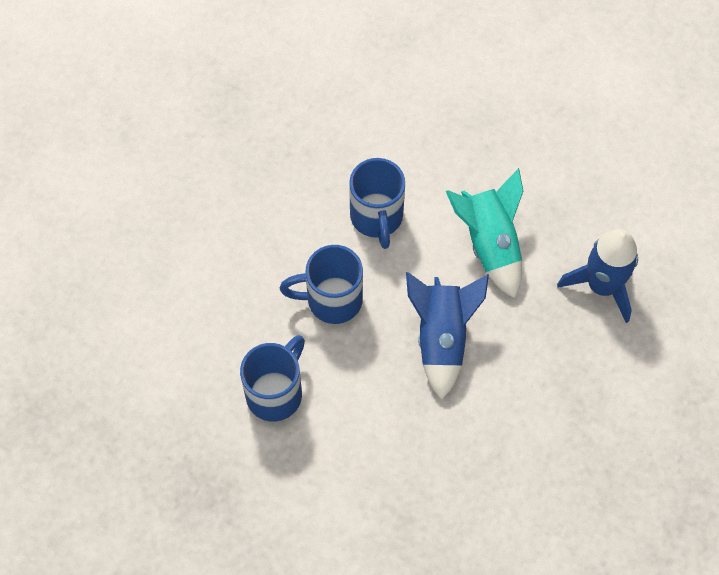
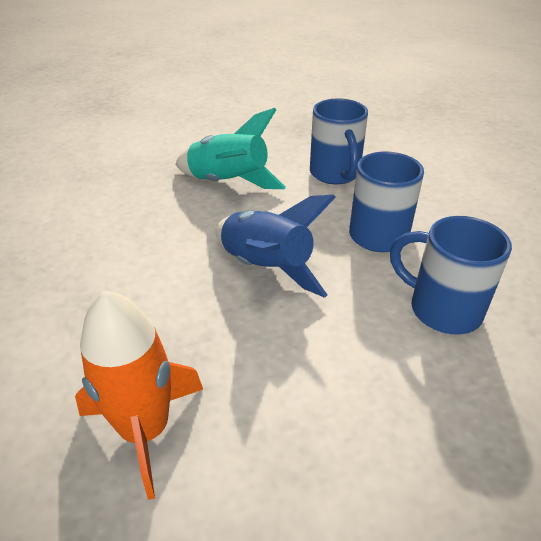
camera: 135 degrees right, 25 degrees down
turquoise rocket [446,168,523,298] -> turquoise rocket moved to [175,108,286,189]
blue rocket [557,229,638,323] -> orange rocket [75,290,203,500]

